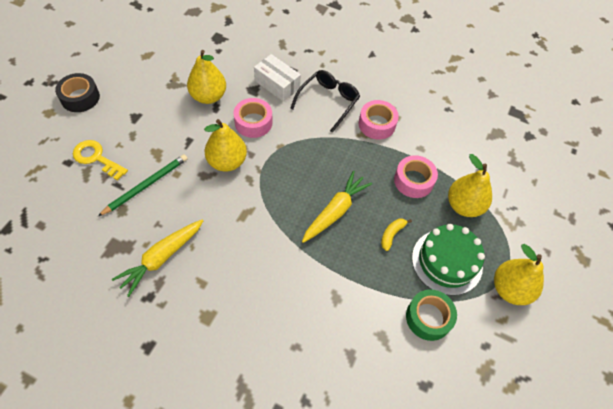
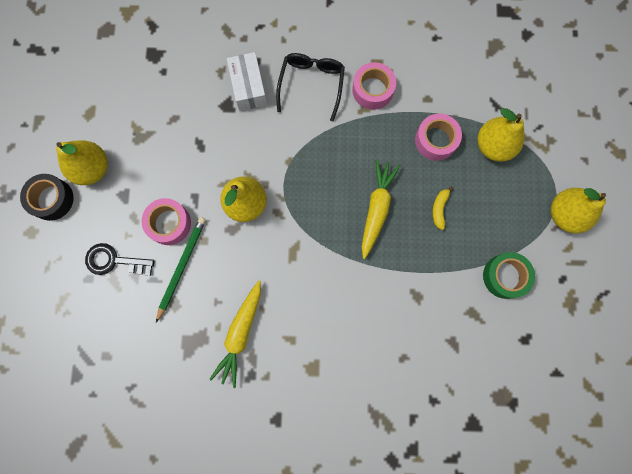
camera: 20 degrees left, 20 degrees up
yellow key [73,140,128,181] -> black key [85,243,155,276]
yellow pear [187,50,226,104] -> yellow pear moved to [56,140,108,185]
pink tape [234,98,273,138] -> pink tape moved to [142,198,191,245]
white box [254,54,301,102] -> white box turned 60 degrees clockwise [227,52,267,111]
green cake [412,224,485,296] -> none

